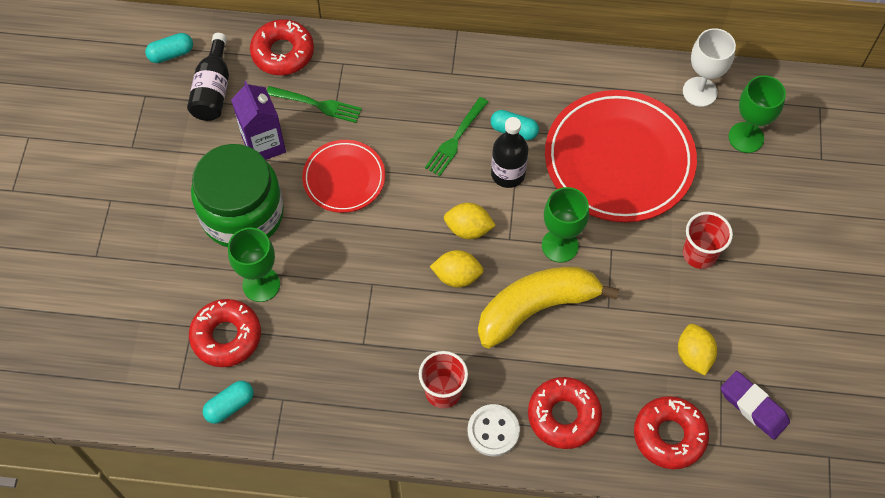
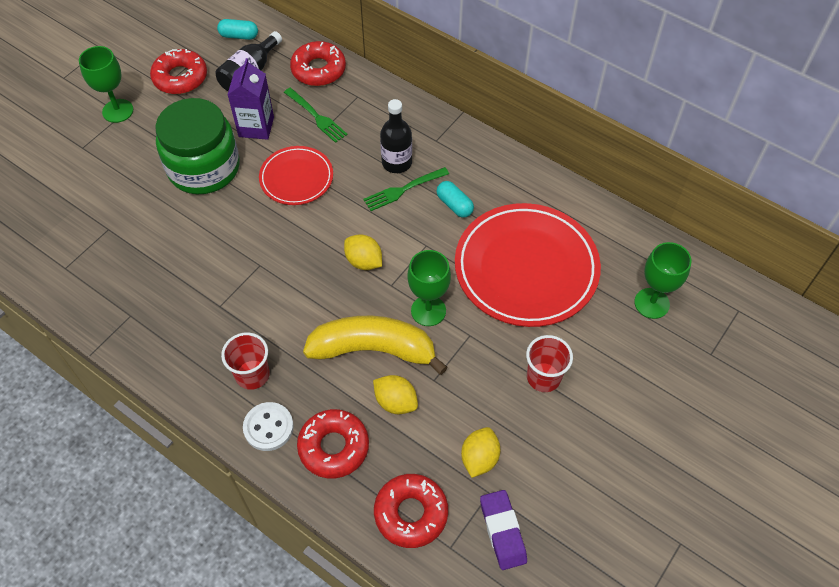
camera: 30 degrees right, 5 degrees down
red donut [189,299,261,367] -> red donut moved to [150,49,207,94]
turquoise capsule [203,381,254,424] -> none
green goblet [228,227,280,302] -> green goblet moved to [79,46,133,123]
yellow lemon [430,250,484,287] -> yellow lemon moved to [373,375,418,414]
black bottle [491,117,528,188] -> black bottle moved to [380,99,412,173]
white goblet [683,28,736,107] -> none

